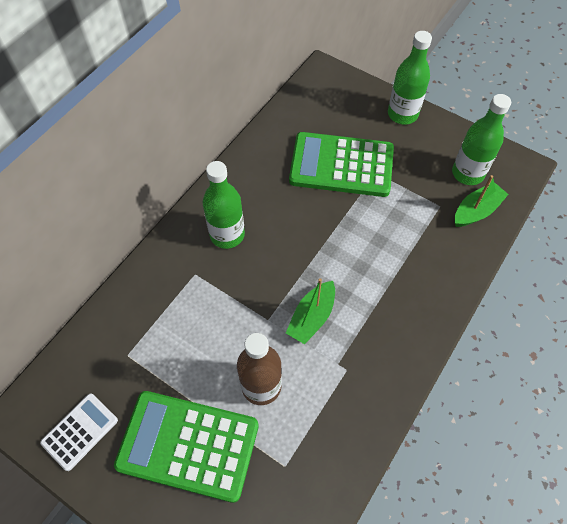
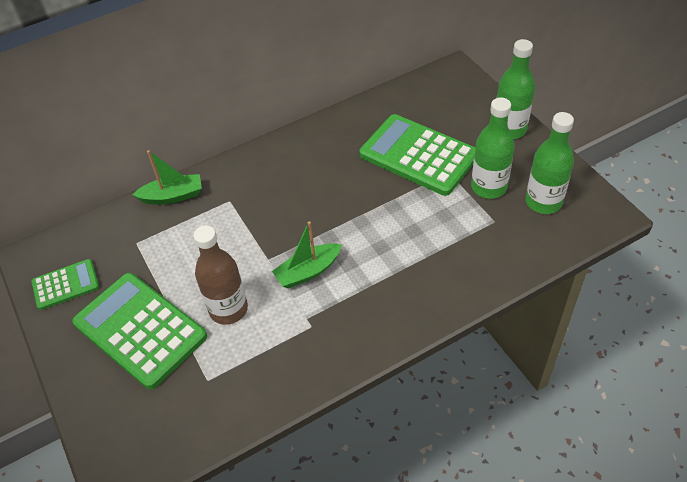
camera: 30 degrees right, 10 degrees down
white calculator [40,393,118,471] -> green calculator [32,259,99,310]
green bottle [203,161,245,249] -> green bottle moved to [471,97,515,199]
green boat [455,175,509,227] -> green boat moved to [132,150,202,205]

